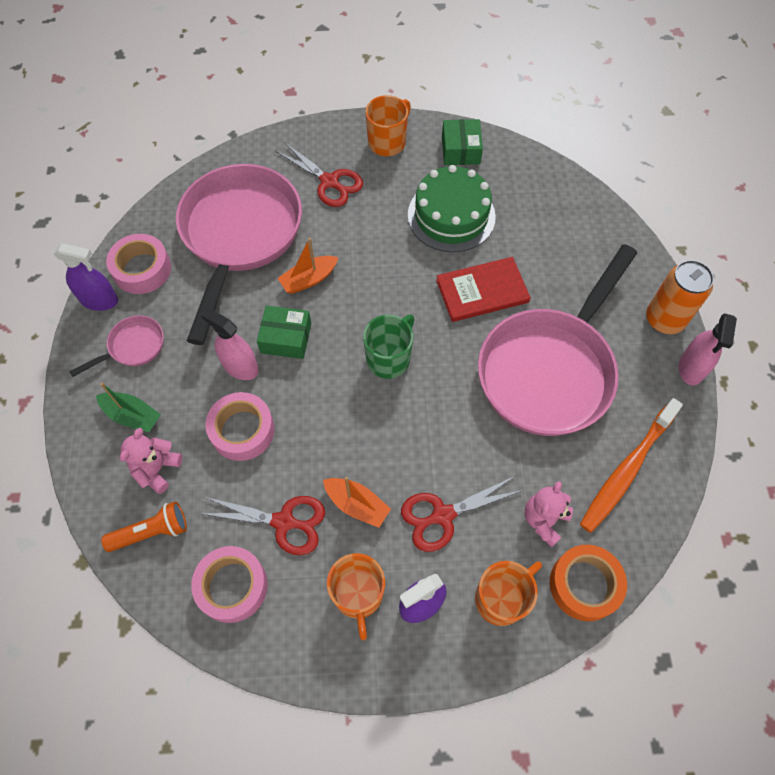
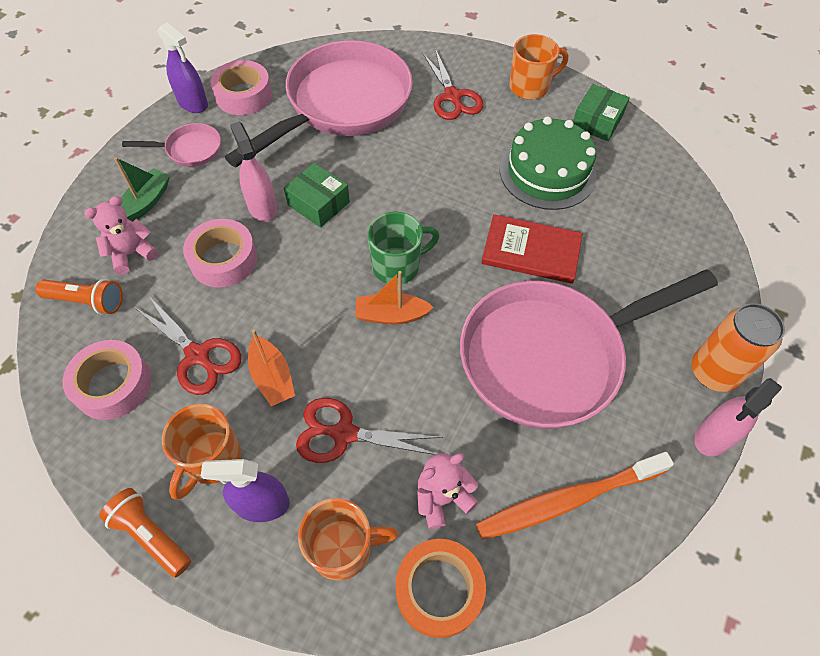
camera: 30 degrees right, 5 degrees down
green boat [96,382,161,432] -> green boat turned 120 degrees counterclockwise [114,157,170,222]
orange boat [278,238,339,294] -> orange boat moved to [355,271,434,324]
none -> orange flashlight [99,488,191,578]

